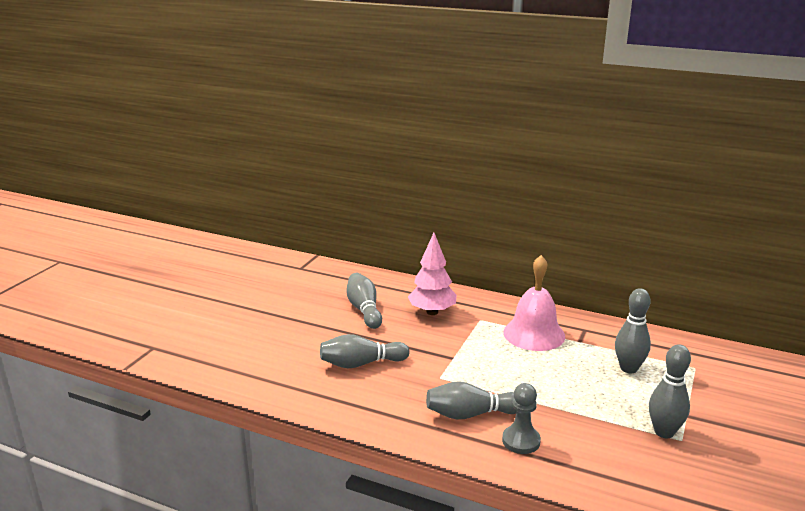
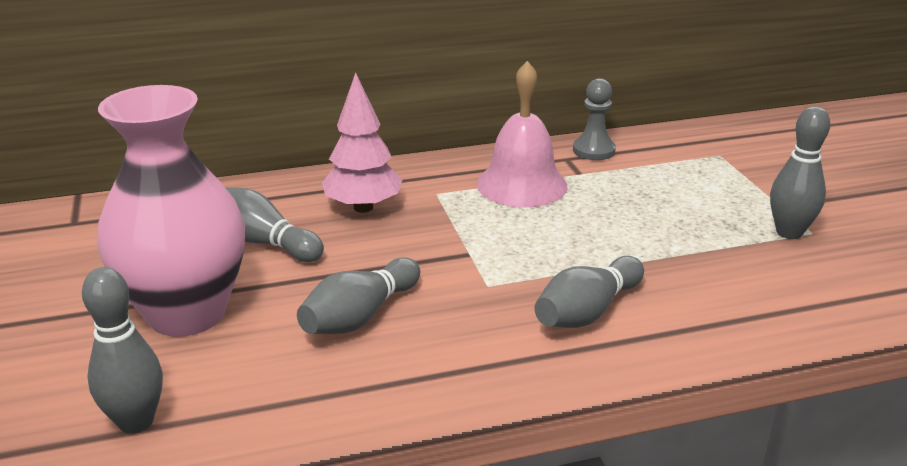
camera: 40 degrees left, 5 degrees up
grey pawn [502,383,541,454] -> grey pawn moved to [573,78,616,160]
grey bowling pin [615,288,651,374] -> grey bowling pin moved to [82,267,163,434]
none -> pink vase [98,85,245,337]

